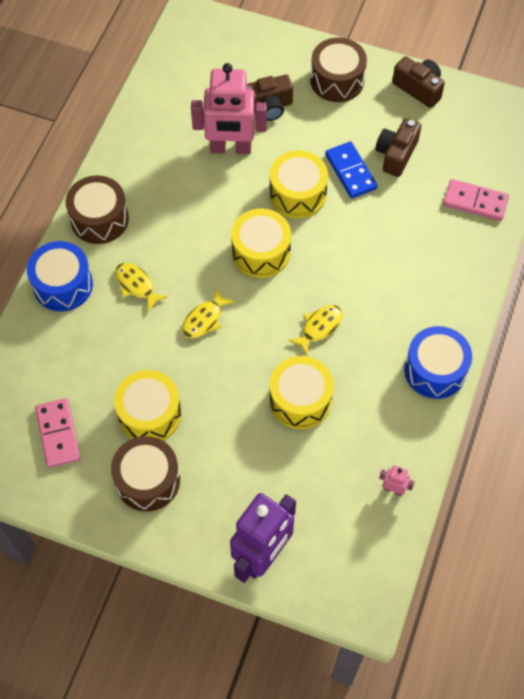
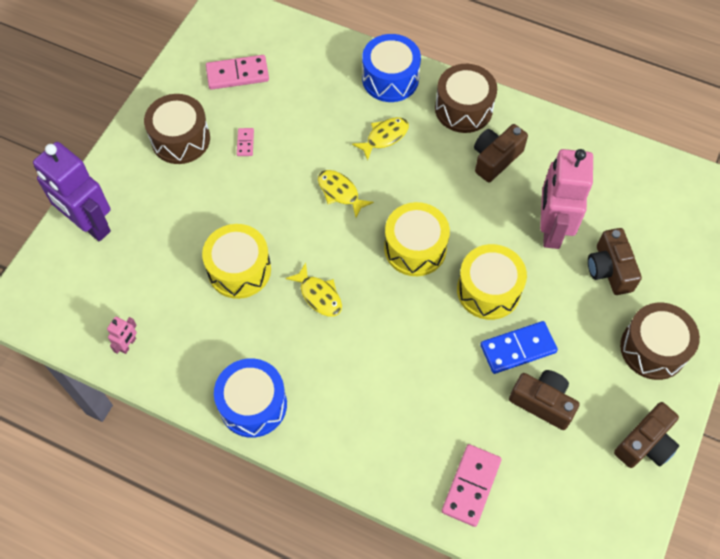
camera: 95 degrees right, 0 degrees up
yellow drum [114,370,181,441] -> pink domino [237,128,254,156]
none -> brown camera [474,124,528,182]

